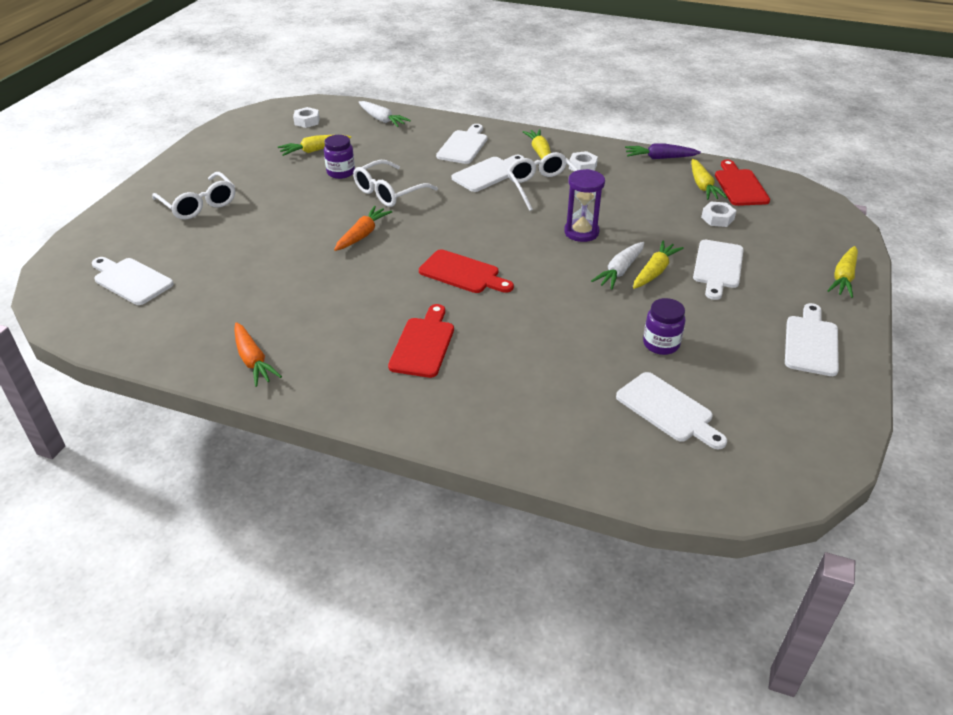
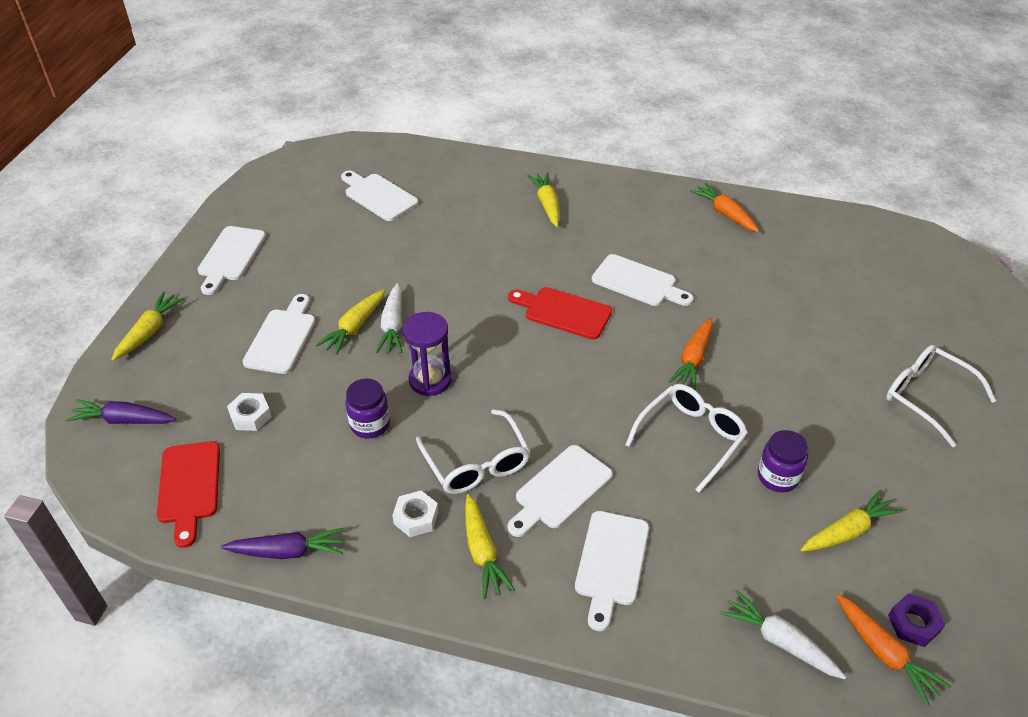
camera: 175 degrees right, 5 degrees up
white cutting board [92,257,174,305] -> white cutting board moved to [592,254,694,306]
white nut [293,107,320,128] -> purple nut [888,593,945,647]
red cutting board [388,304,454,378] -> none
white carrot [591,242,644,290] -> white carrot turned 150 degrees clockwise [376,283,402,353]
purple jar [643,298,686,355] -> purple jar moved to [345,378,390,439]
yellow carrot [691,159,728,200] -> yellow carrot moved to [527,172,560,227]
none -> purple carrot [66,399,176,424]
none -> orange carrot [836,594,951,706]

